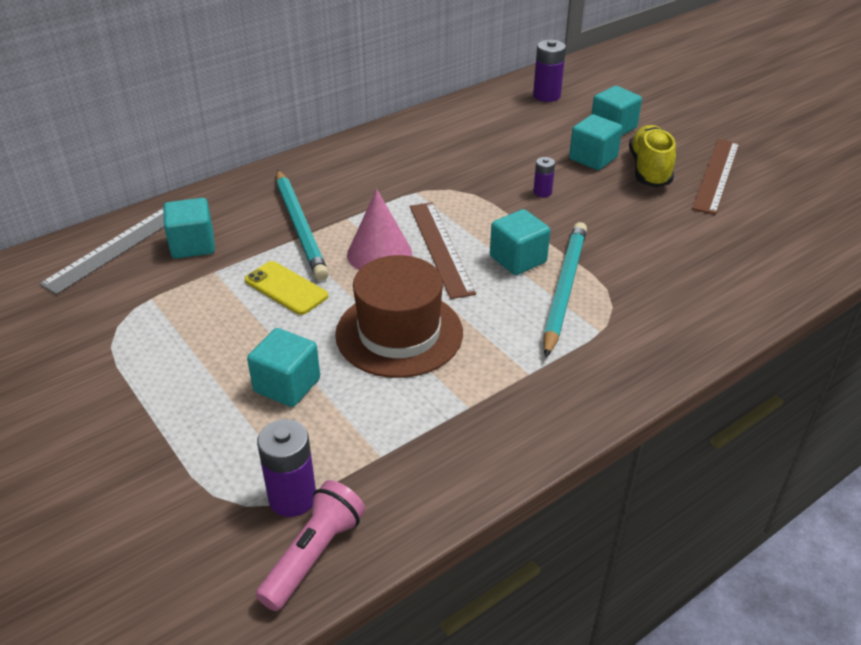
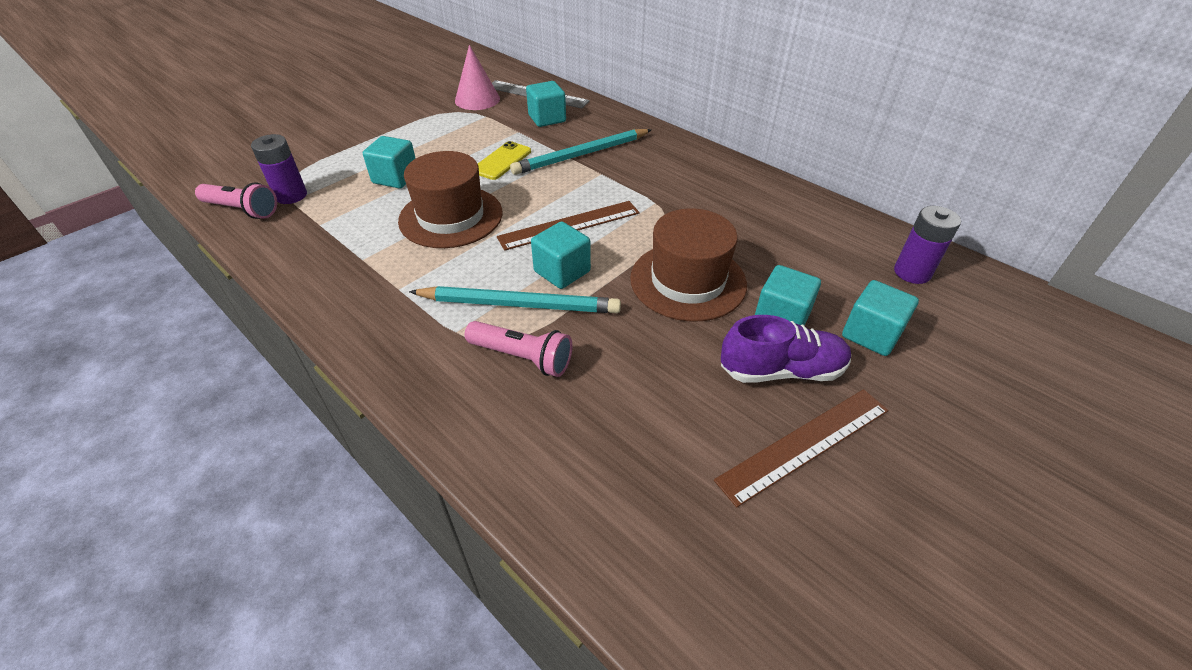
camera: 80 degrees right, 5 degrees up
pink cone [347,189,412,270] -> pink cone moved to [455,45,500,110]
purple battery [533,157,555,197] -> brown hat [630,208,747,321]
yellow shoe [629,125,676,187] -> purple shoe [721,315,851,383]
brown ruler [692,139,740,215] -> brown ruler turned 45 degrees counterclockwise [714,389,889,507]
none -> pink flashlight [465,321,572,377]

